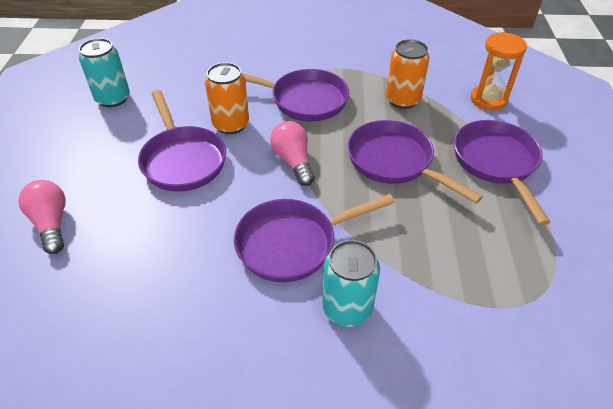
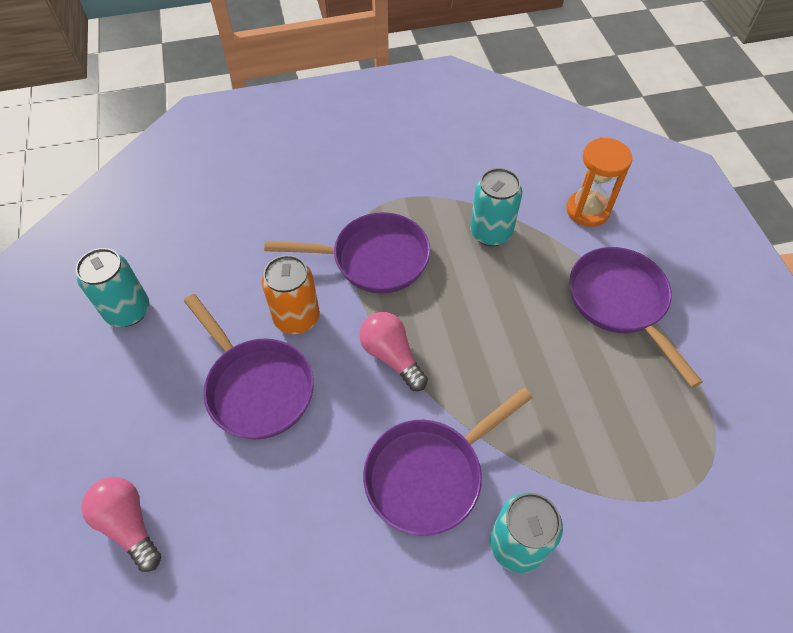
camera: 15 degrees left, 10 degrees up
purple pan [347,120,483,204] -> none
orange can [386,39,430,109] -> turquoise can [470,168,522,246]

